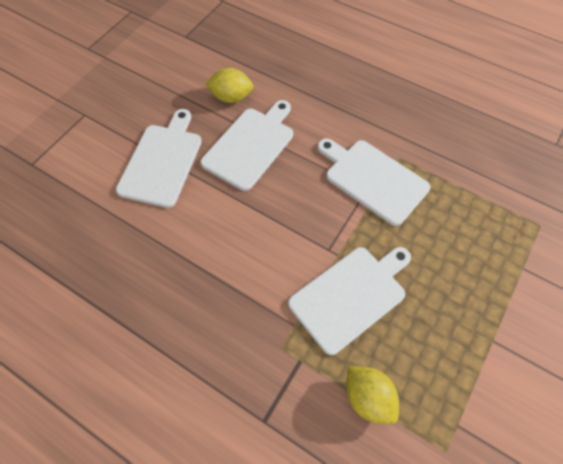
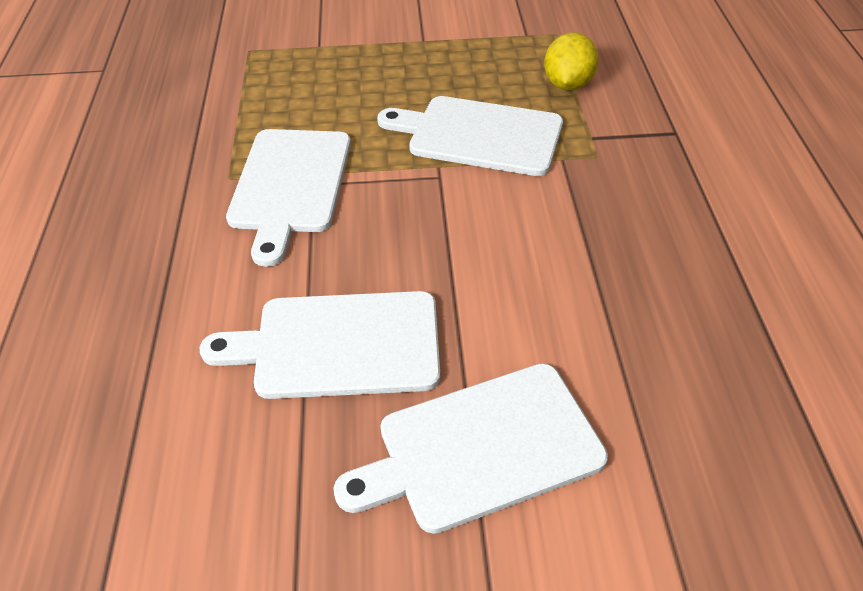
camera: 125 degrees left, 15 degrees down
yellow lemon [205,68,254,103] -> none

